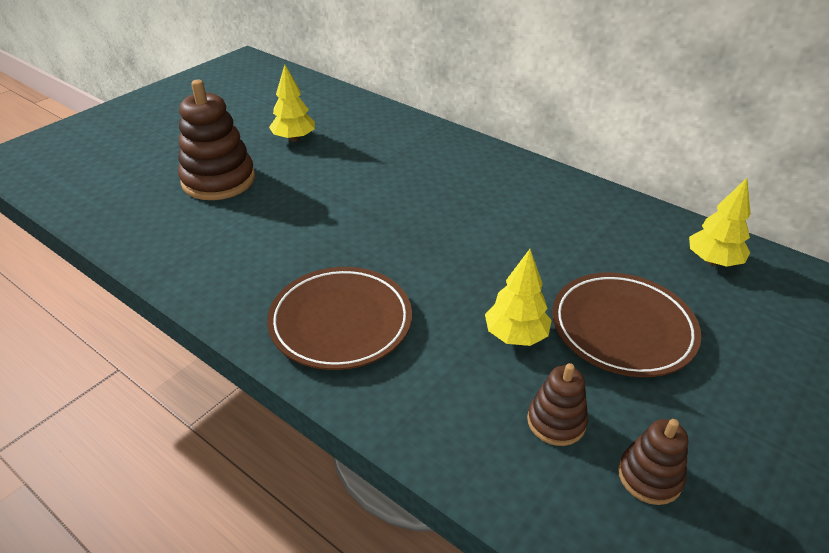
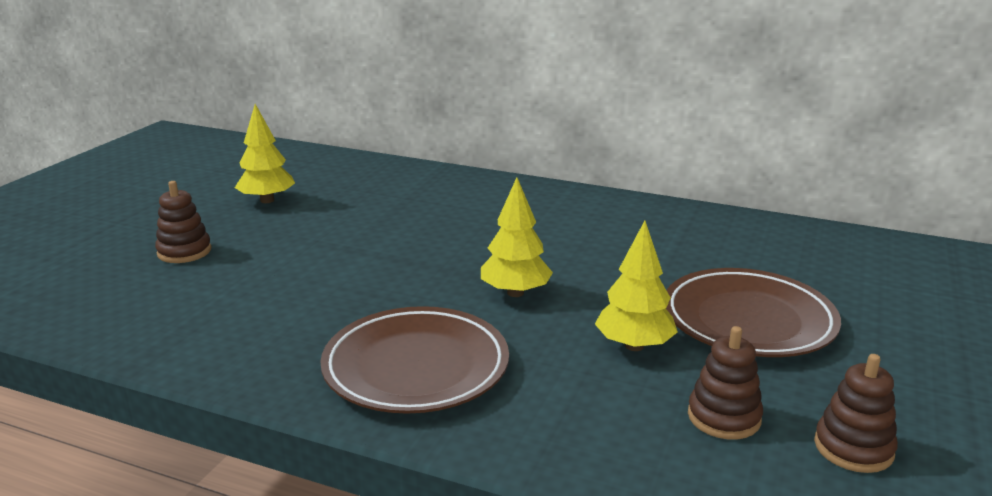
camera: 15 degrees left, 15 degrees down
brown stacking toy [178,80,255,200] -> brown stacking toy [155,181,211,263], size x0.54
yellow tree [689,178,751,267] -> yellow tree moved to [481,177,553,297]

